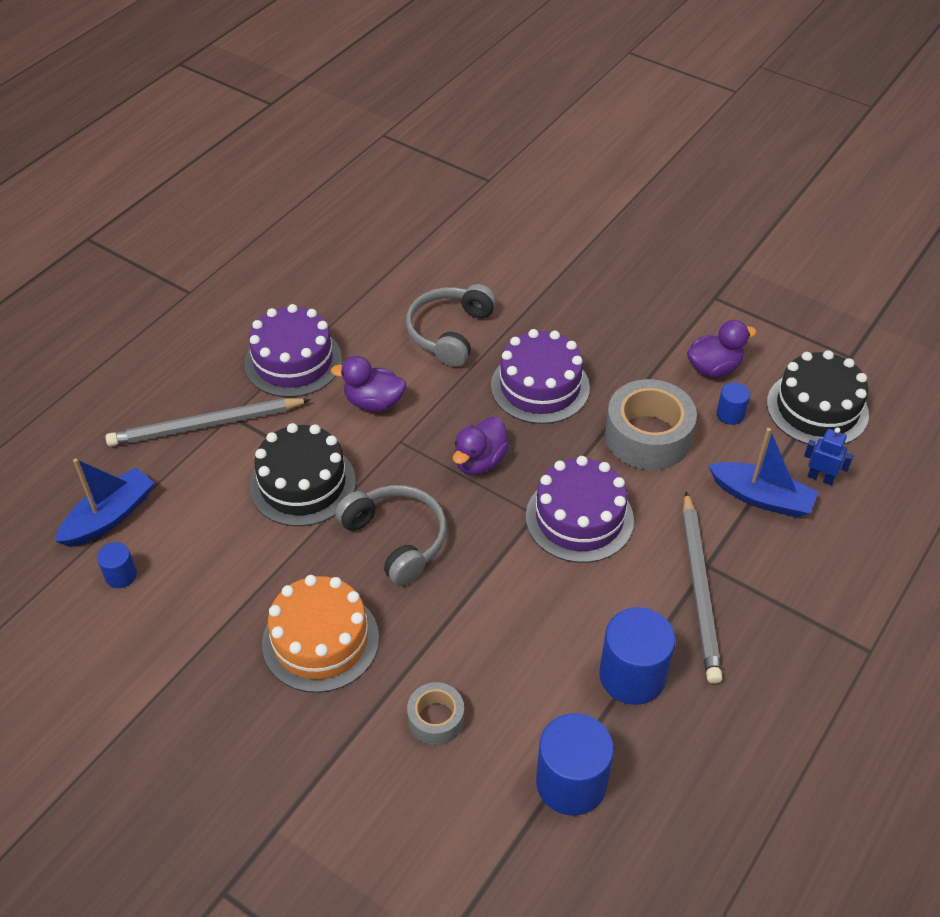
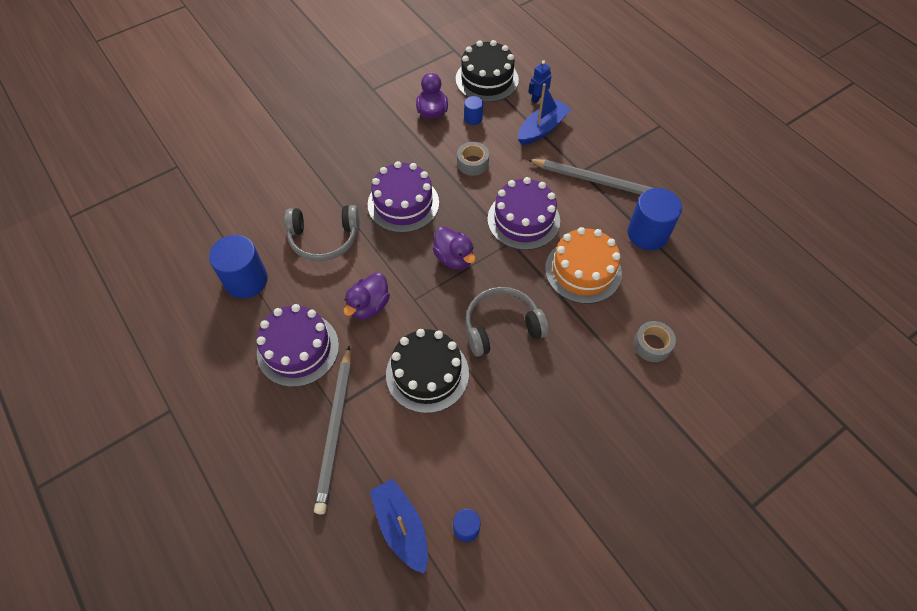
camera: 70 degrees left, 10 degrees up
orange cake [262,575,379,693] -> orange cake moved to [545,227,622,304]
grey headphones [406,284,497,367] -> grey headphones turned 45 degrees counterclockwise [284,205,359,261]
blue cylinder [536,713,614,816] -> blue cylinder moved to [209,235,268,298]
grey tape [605,379,697,470] -> grey tape [457,142,489,176], size x0.55

